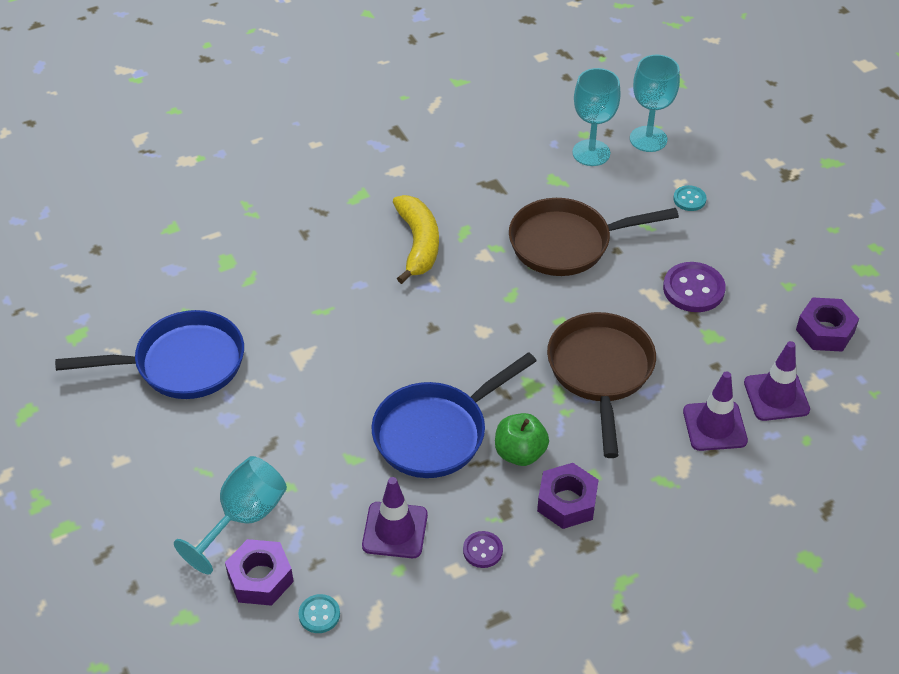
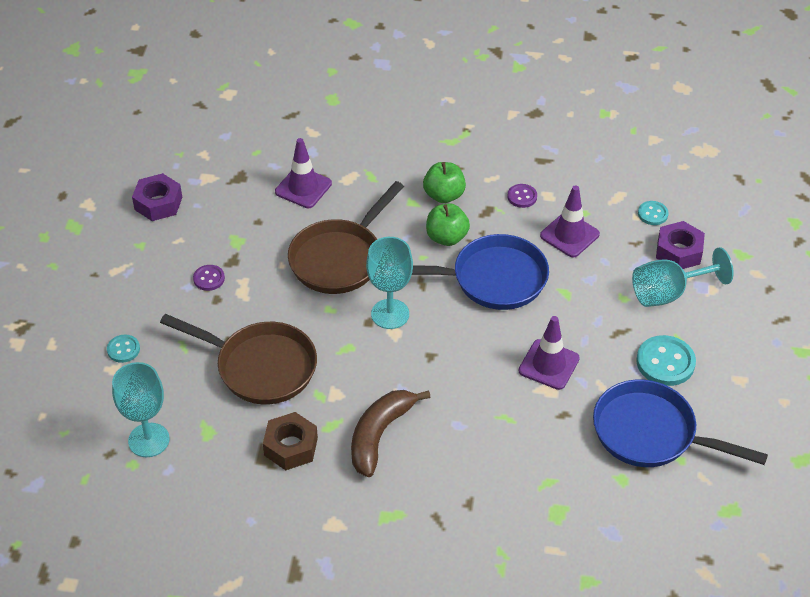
camera: 145 degrees left, 0 degrees up
yellow banana [393,195,439,284] -> brown banana [351,390,431,477]
purple nut [537,463,598,529] -> green apple [423,162,466,203]
turquoise goblet [630,55,680,152] -> turquoise goblet moved to [366,237,413,329]
purple button [663,262,726,312] -> purple button [193,265,225,291], size x0.56
purple traffic cone [744,341,810,421] -> purple traffic cone moved to [519,316,580,390]
none -> brown nut [263,412,318,470]
none -> turquoise button [636,335,696,386]

